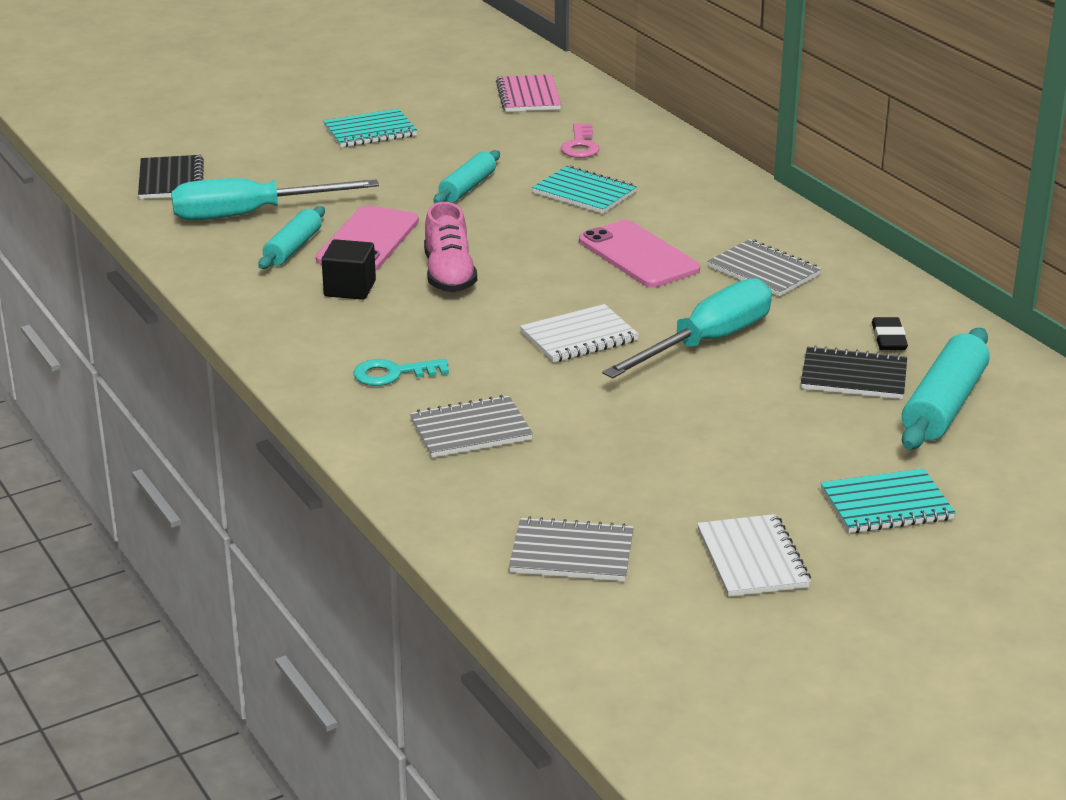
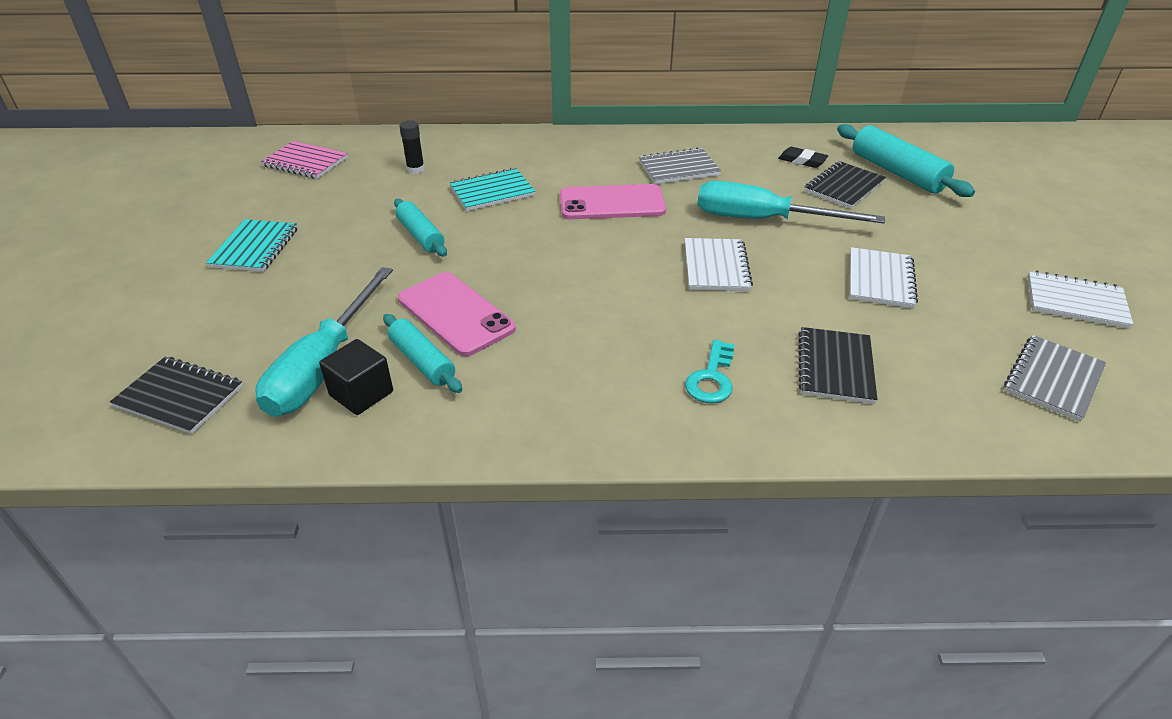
camera: 60 degrees left, 10 degrees up
black cube [322,239,376,300] -> black cube moved to [319,339,393,415]
grey notebook [410,395,533,458] -> black notebook [798,327,877,404]
pink shoe [424,202,477,292] -> none
pink key [561,123,600,158] -> black glue stick [399,120,425,174]
turquoise screwdriver [602,278,772,378] -> turquoise screwdriver turned 60 degrees counterclockwise [697,181,885,224]
turquoise notebook [821,469,956,533] -> none
none -> white notebook [850,247,918,308]

